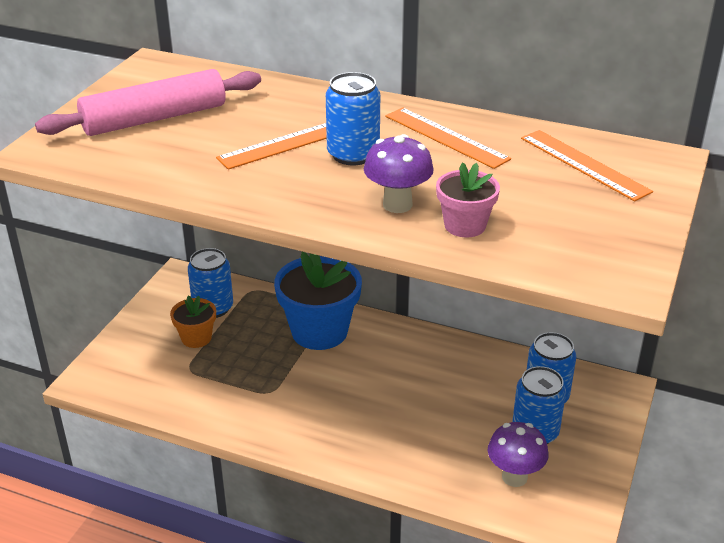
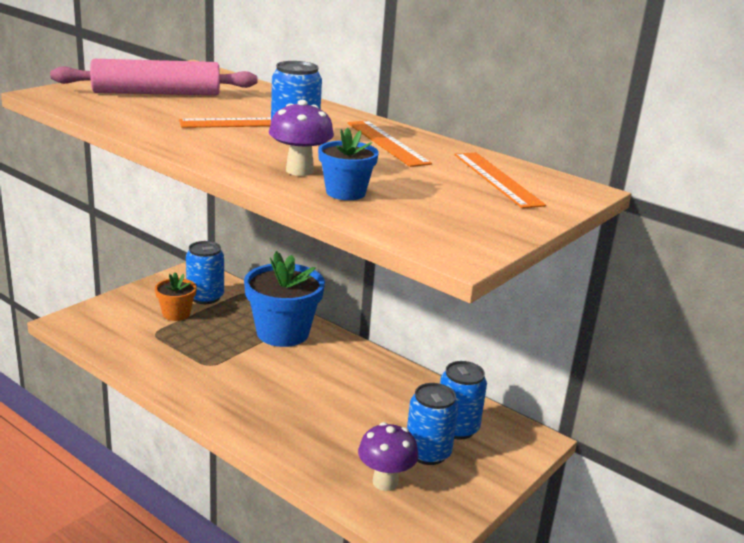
camera: 15 degrees right, 10 degrees down
pink flower pot [436,162,500,237] -> blue flower pot [318,128,379,200]

